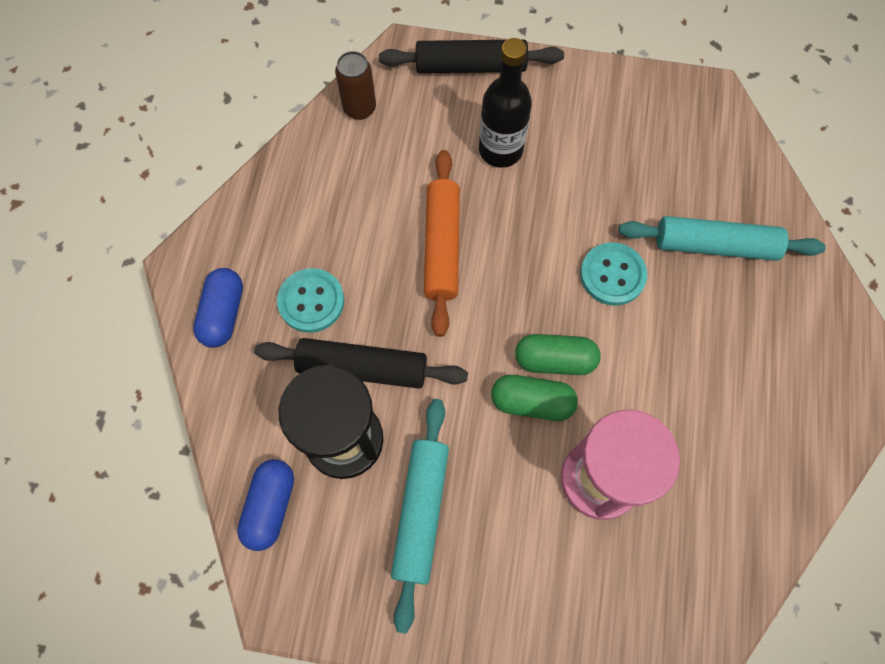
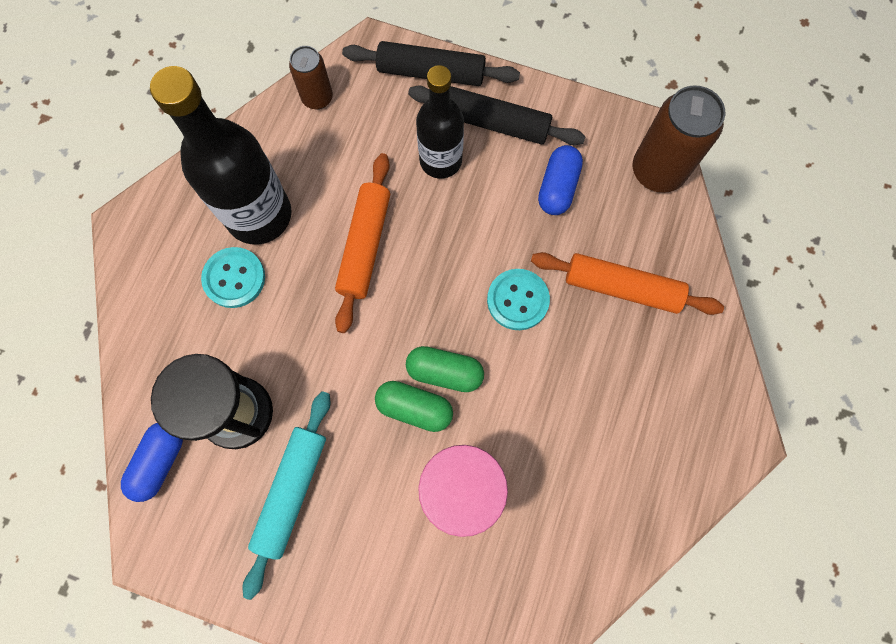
camera: 10 degrees right, 5 degrees up
blue capsule [193,268,243,348] -> blue capsule moved to [538,145,583,215]
black rolling pin [254,338,468,389] -> black rolling pin moved to [408,85,586,145]
turquoise rolling pin [619,216,826,261] -> orange rolling pin [531,252,724,315]
none -> black bottle [150,66,292,245]
none -> brown can [633,85,725,193]

